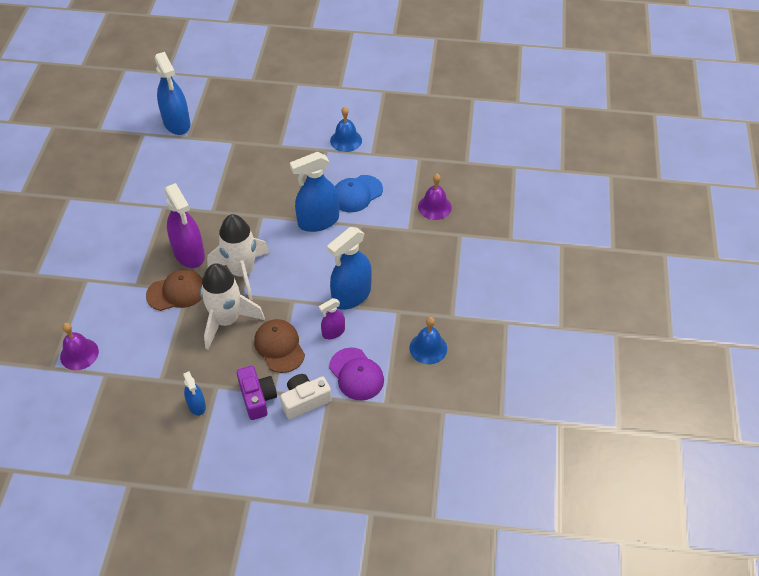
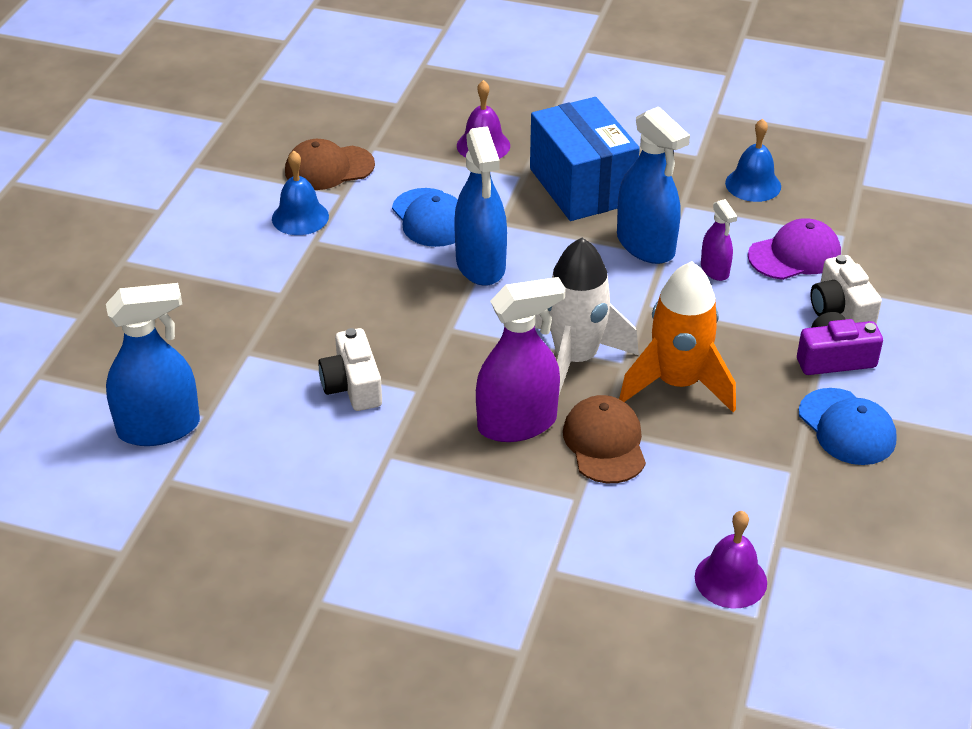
camera: 80 degrees left, 10 degrees down
blue spray bottle [183,371,206,416] -> blue cap [799,388,897,465]
white rocket [200,263,265,350] -> orange rocket [619,261,736,412]
brown cap [254,319,305,373] -> brown cap moved to [285,139,375,190]
none -> white camera [318,328,382,411]
none -> blue box [530,97,640,221]

